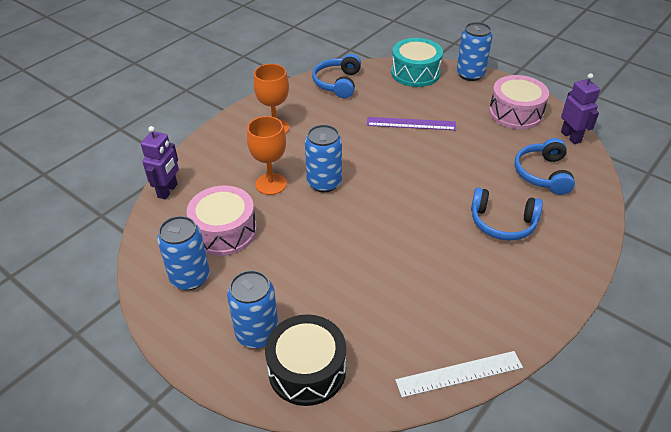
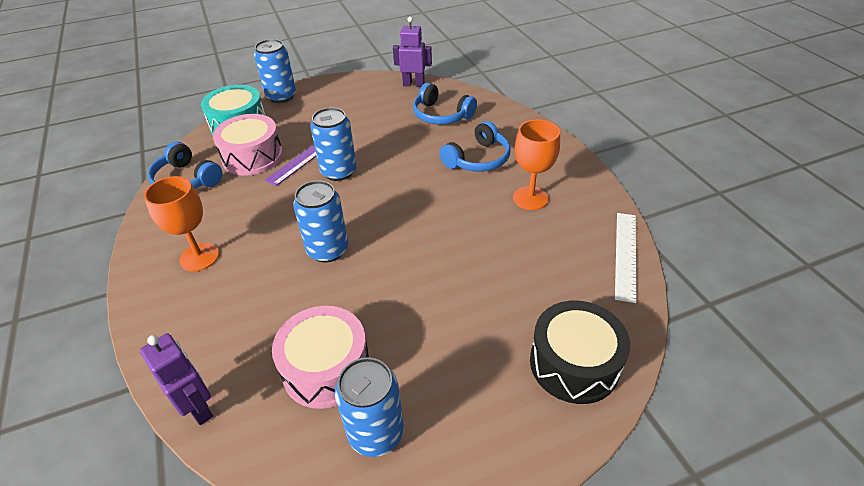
camera: 60 degrees left, 0 degrees up
blue can [227,270,278,348] -> blue can moved to [310,107,357,181]
orange goblet [247,116,287,195] -> orange goblet moved to [513,120,560,210]
pink drum [489,75,549,129] -> pink drum moved to [213,114,283,176]

